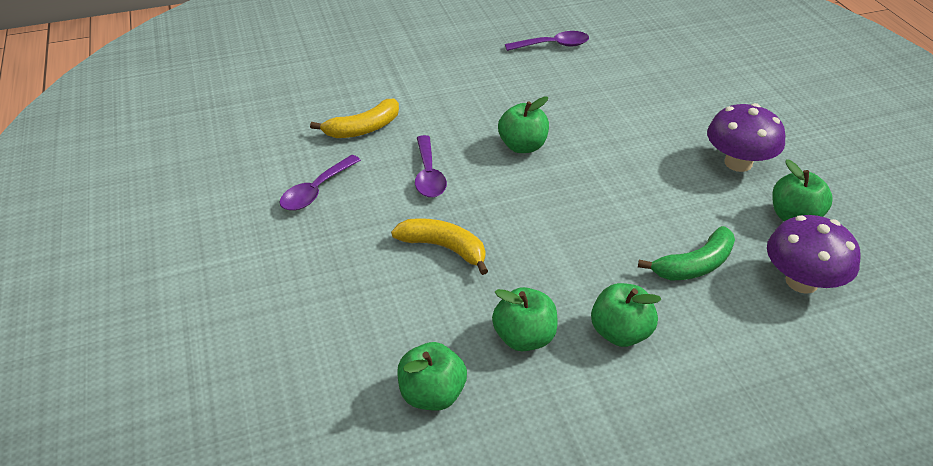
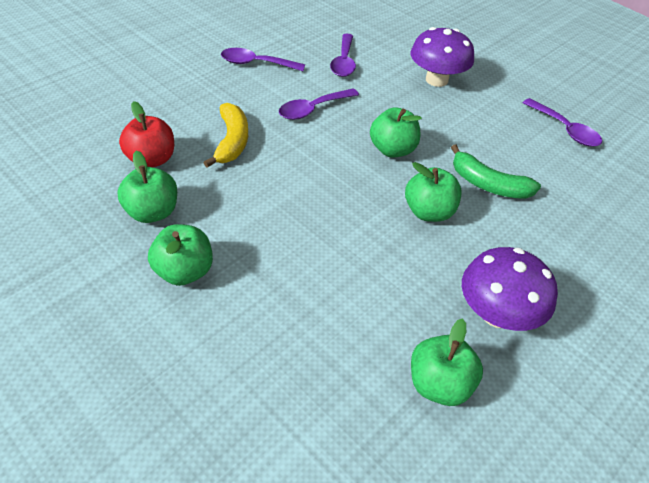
camera: 60 degrees right, 5 degrees up
yellow banana [310,99,399,138] -> purple spoon [330,34,356,77]
green apple [397,342,467,411] -> green apple moved to [405,162,461,222]
green banana [638,226,735,281] -> green banana moved to [451,144,541,199]
purple mushroom [767,215,860,294] -> purple mushroom moved to [411,27,474,87]
none -> red apple [119,101,174,167]

